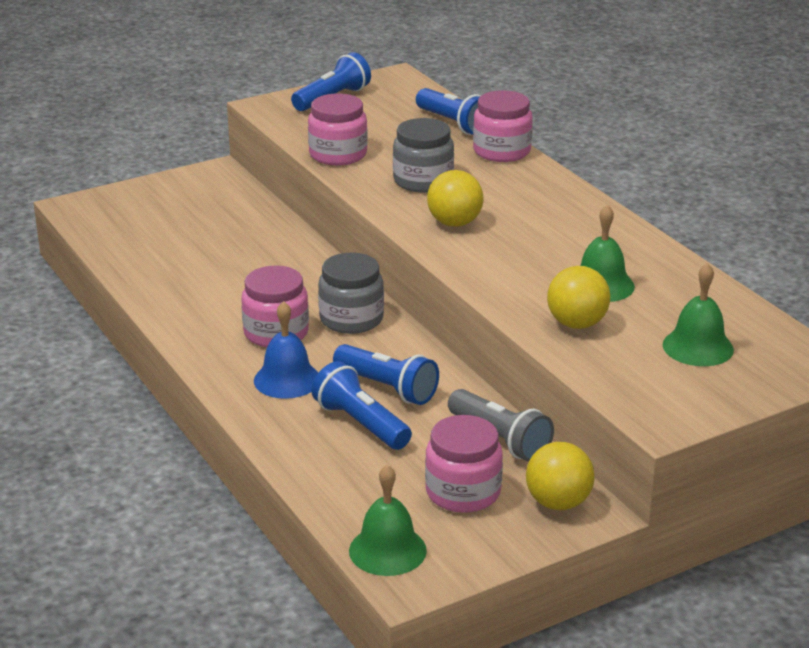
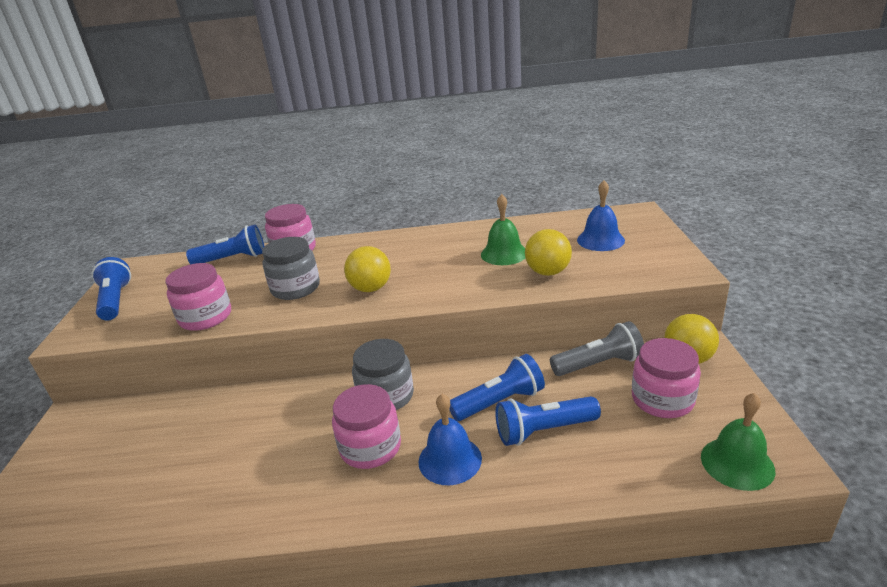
camera: 60 degrees left, 0 degrees up
green bell [663,263,734,366] -> blue bell [577,180,625,251]

